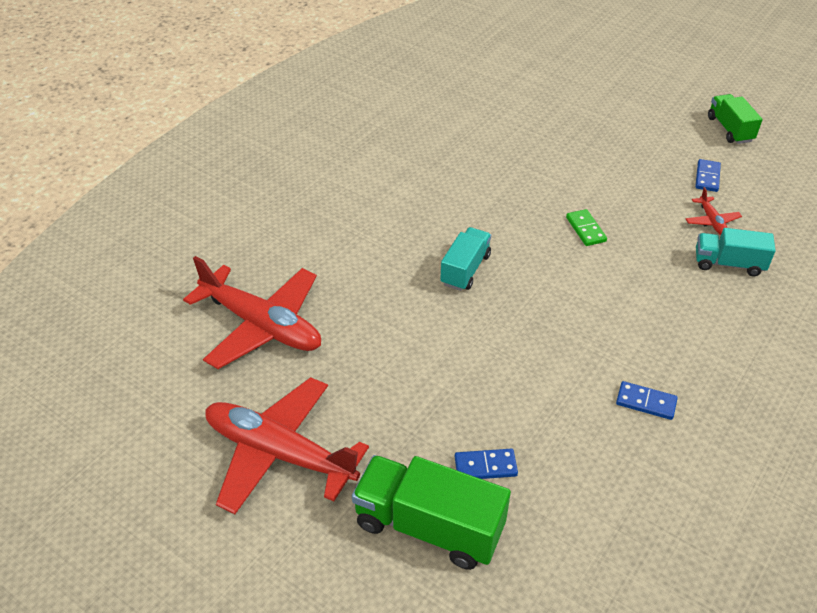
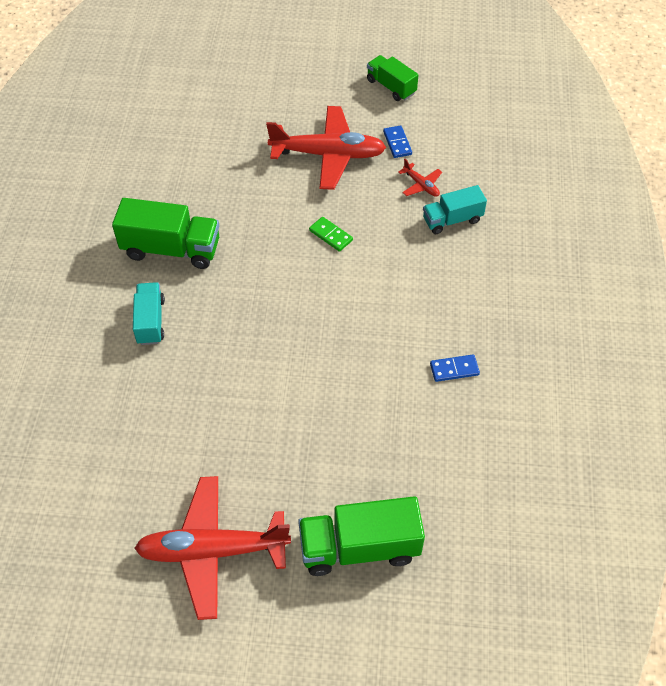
camera: 30 degrees left, 10 degrees up
red plane [183,256,321,369] -> red plane moved to [266,106,386,190]
turquoise truck [440,227,491,291] -> turquoise truck moved to [133,282,165,345]
blue domino [455,449,518,479] -> none
none -> green truck [112,198,219,269]

